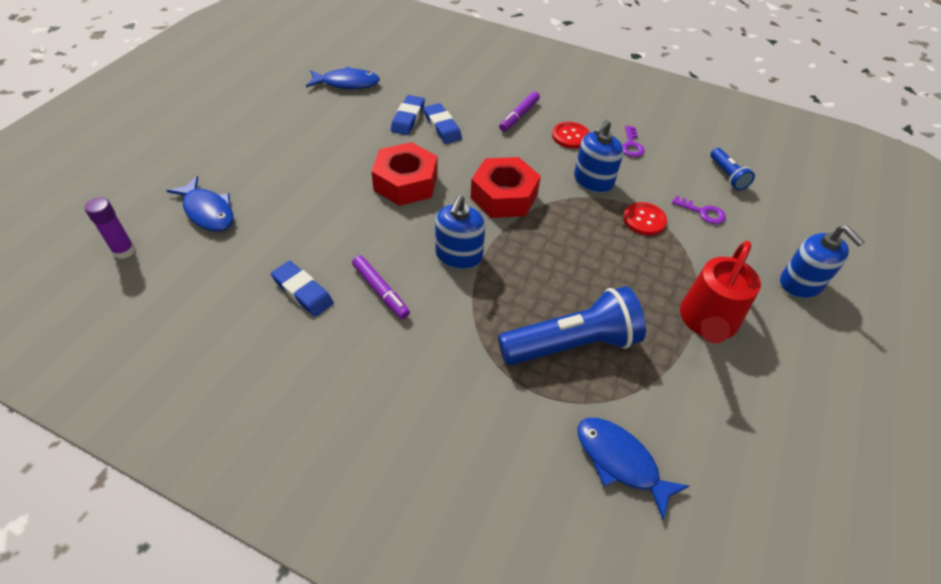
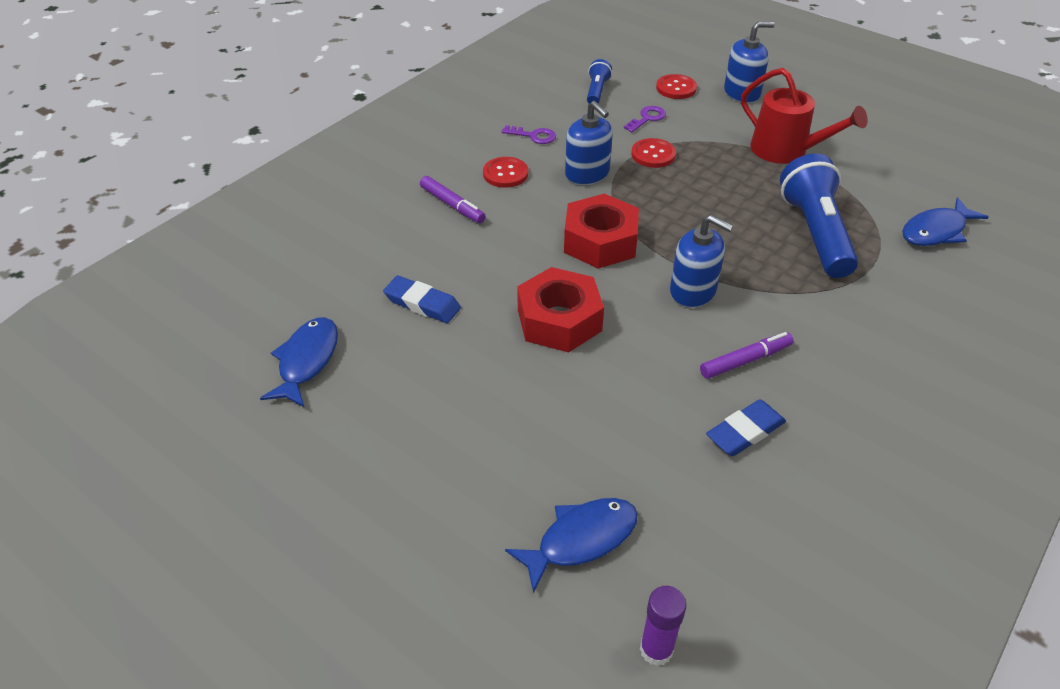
camera: 75 degrees left, 5 degrees down
blue eraser [424,103,462,144] -> none
blue flashlight [711,148,755,190] -> blue flashlight turned 75 degrees counterclockwise [587,59,612,104]
none -> red button [656,74,697,99]

